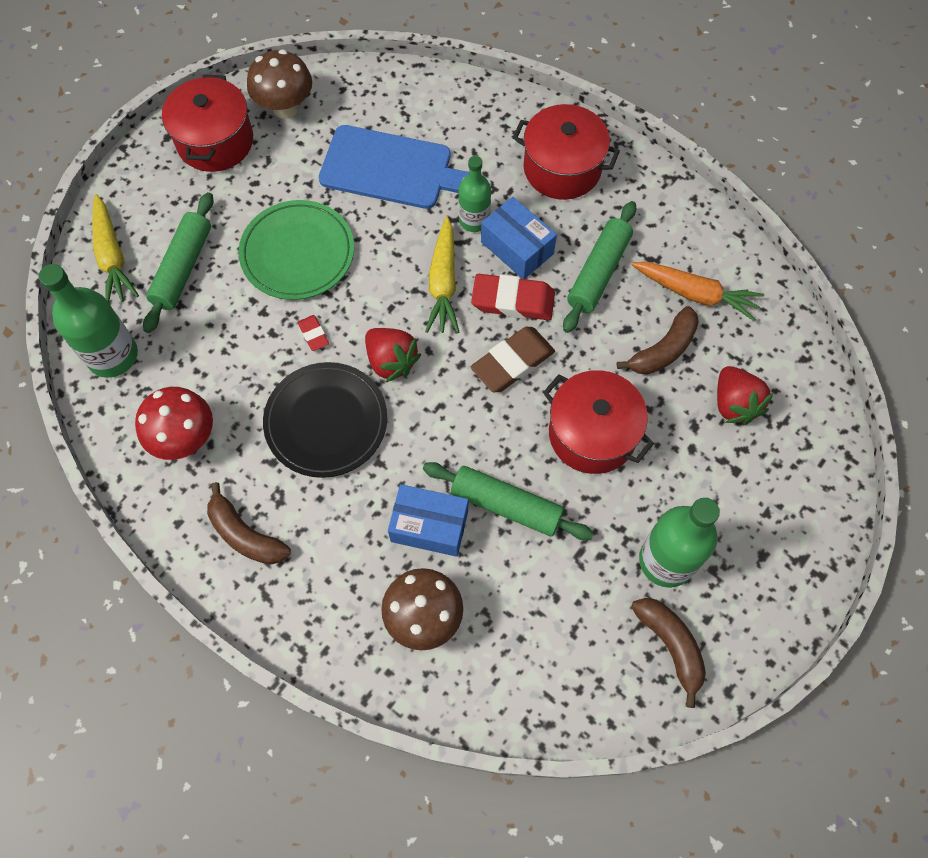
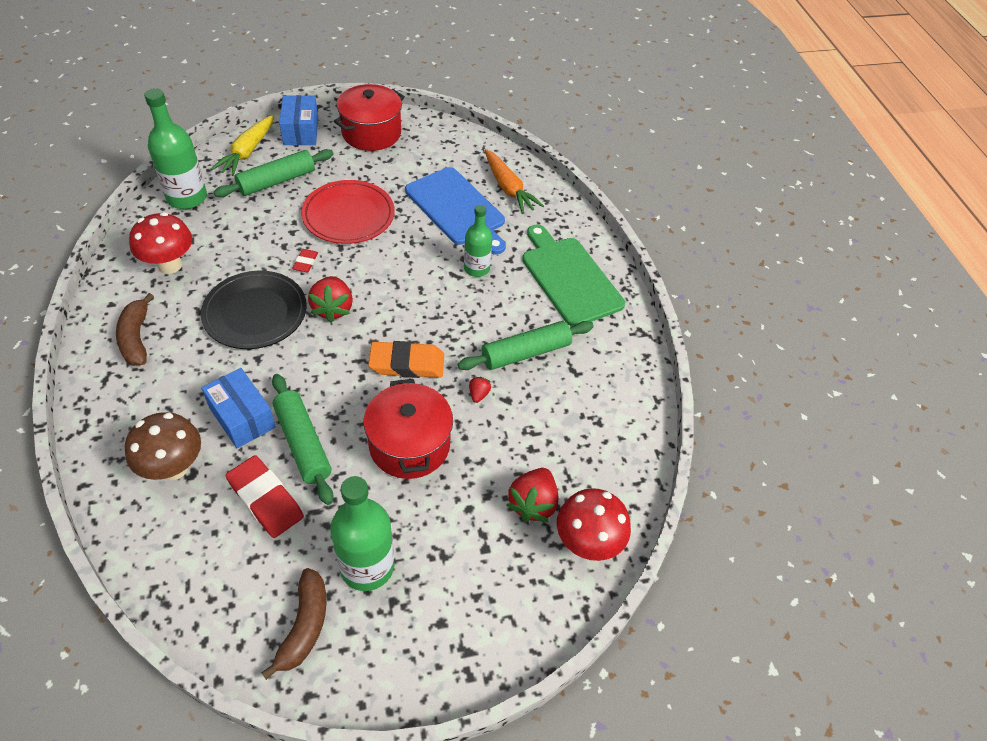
camera: 35 degrees right, 15 degrees down
green plate [238,200,354,300] -> red plate [301,180,395,244]
brown mushroom [247,49,312,119] -> none
yellow carrot [425,217,459,333] -> none
red eraser [471,274,555,320] -> red eraser moved to [226,455,304,538]
brown eraser [471,327,555,392] -> orange eraser [368,341,444,378]
blue box [481,197,557,279] -> blue box moved to [279,95,318,145]
red pot [513,104,620,200] -> green cutting board [522,224,625,327]
brown banana [617,306,699,375] -> none
orange carrot [631,262,764,322] -> orange carrot moved to [485,149,544,214]
none -> red strawberry [469,377,491,403]
none -> red mushroom [557,488,631,561]

